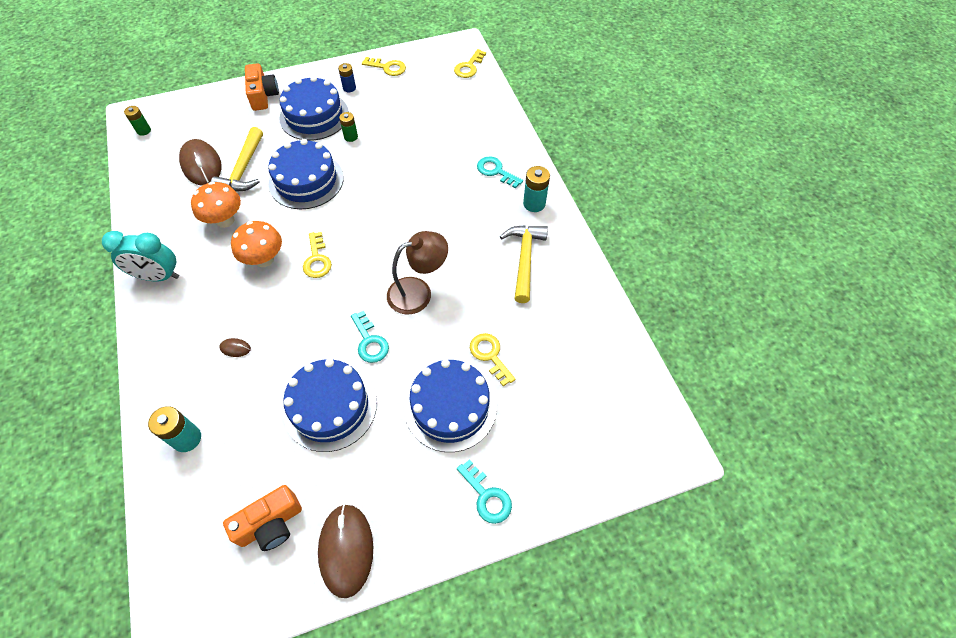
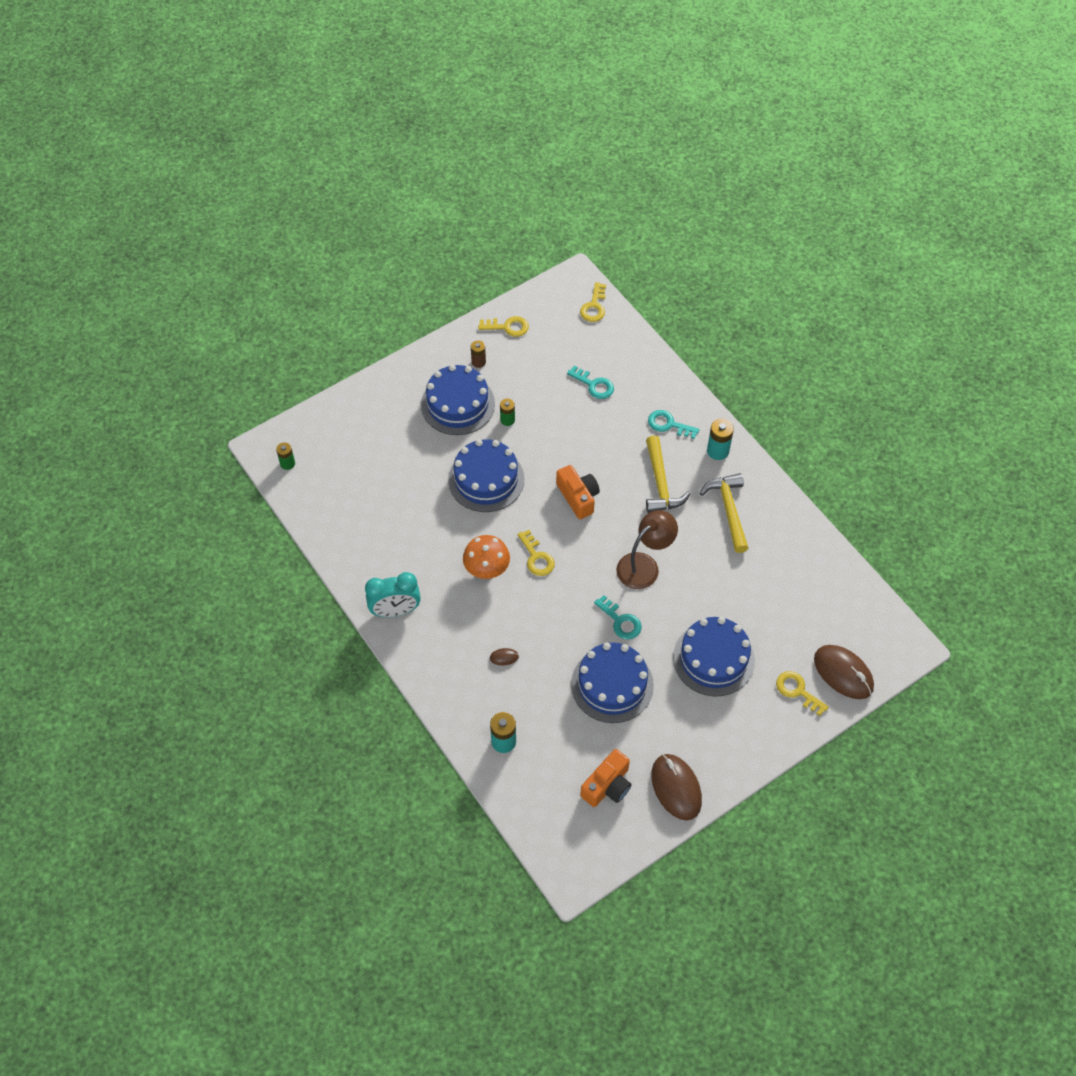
camera: 15 degrees left, 0 degrees up
brown mouse [179,139,222,186] -> brown mouse moved to [814,645,874,699]
orange mushroom [191,181,241,228] -> none
yellow hammer [211,127,263,192] -> yellow hammer moved to [646,436,690,513]
orange camera [245,63,279,111] -> orange camera moved to [556,465,600,519]
blue battery [338,63,356,92] -> brown battery [471,340,486,368]
turquoise key [457,459,512,524] -> turquoise key moved to [567,365,614,399]
yellow key [470,333,516,386] -> yellow key moved to [776,671,829,716]

